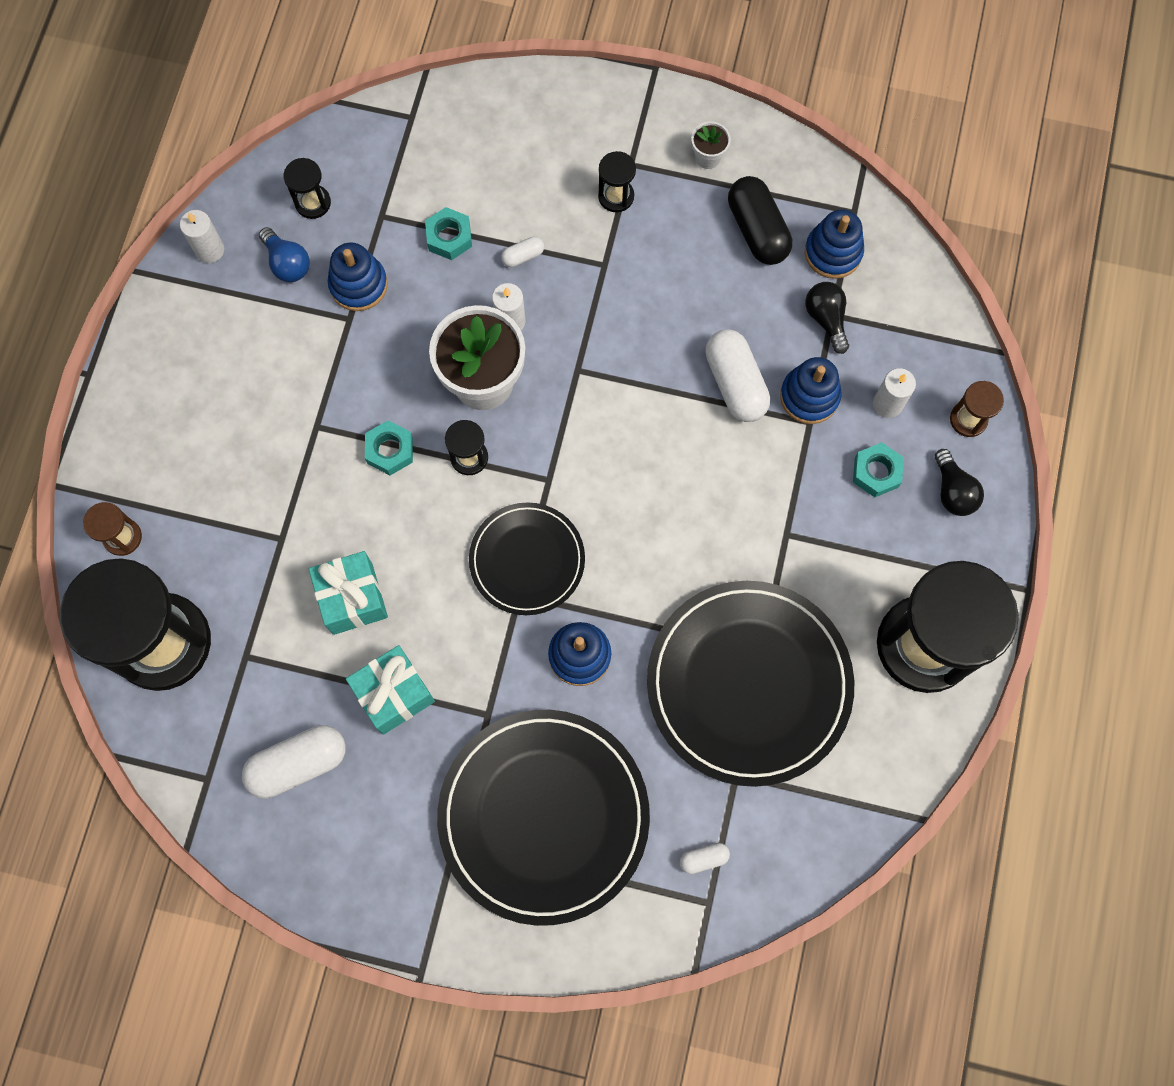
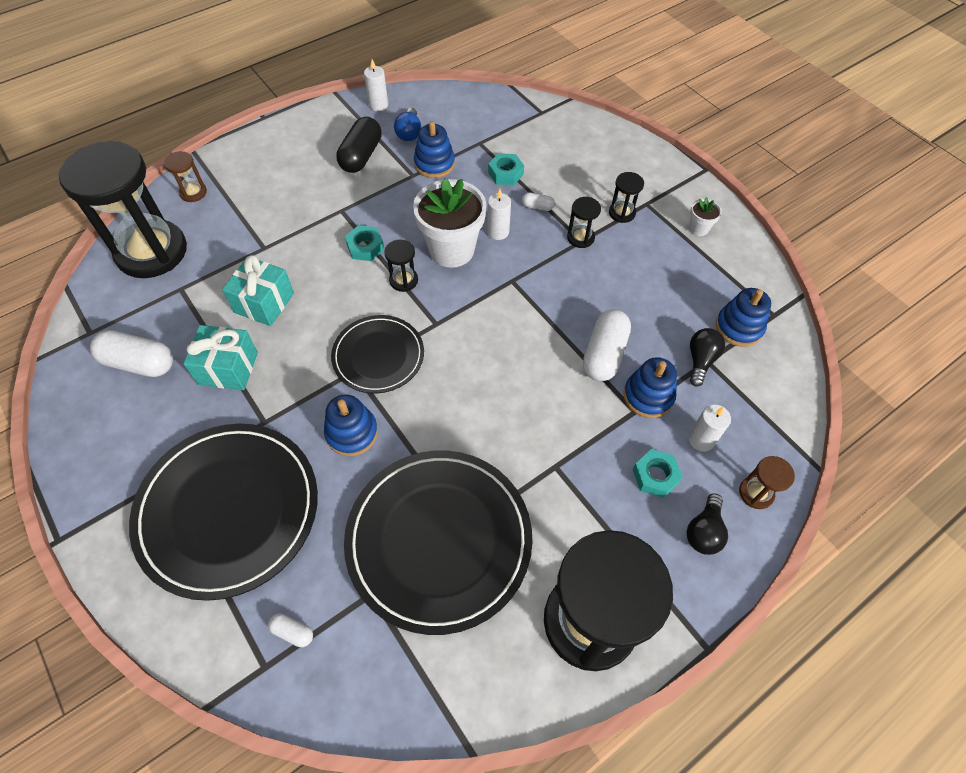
camera: 40 degrees right, 15 degrees down
black hourglass [284,158,331,219] -> black hourglass moved to [567,197,601,248]
black capsule [728,176,792,265] -> black capsule moved to [336,117,382,173]

